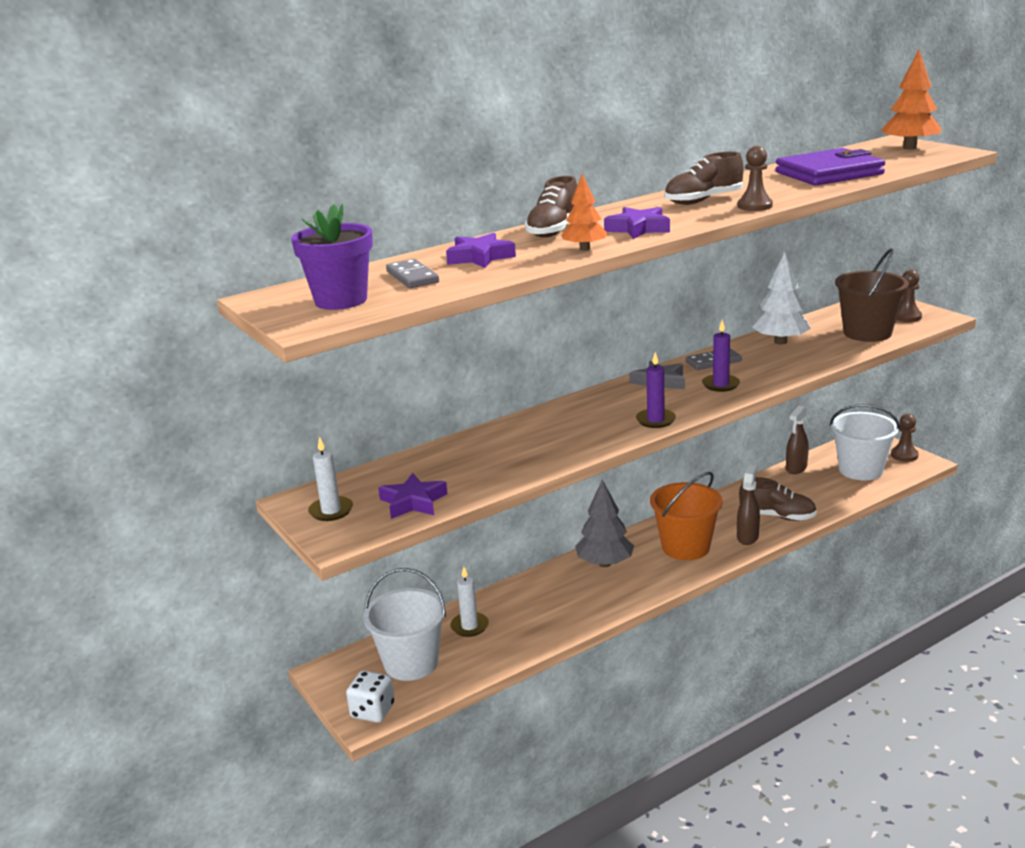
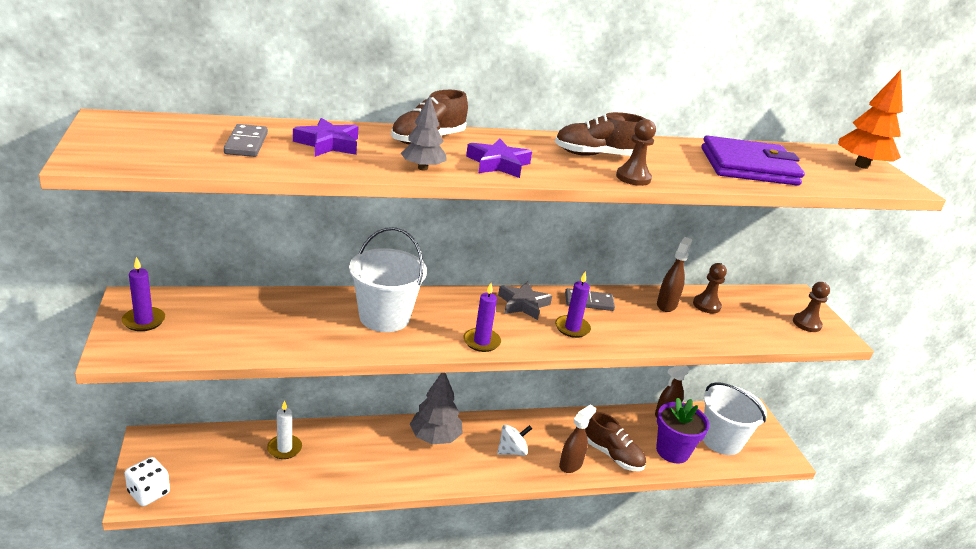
camera: 15 degrees right, 5 degrees up
purple flower pot [291,204,373,310] -> purple flower pot moved to [656,397,710,463]
white candle [308,437,353,521] -> purple candle [122,257,165,331]
white bucket [363,568,446,681] -> white bucket moved to [349,227,427,332]
purple star [378,473,448,519] -> none
orange tree [561,174,608,251] -> grey tree [401,95,447,170]
orange bucket [650,472,723,560] -> white spinning top [497,425,532,456]
white tree [752,252,811,344] -> brown spray bottle [657,237,692,312]
brown bucket [835,248,909,342] -> none
brown pawn [891,414,919,462] -> brown pawn moved to [693,263,727,313]

